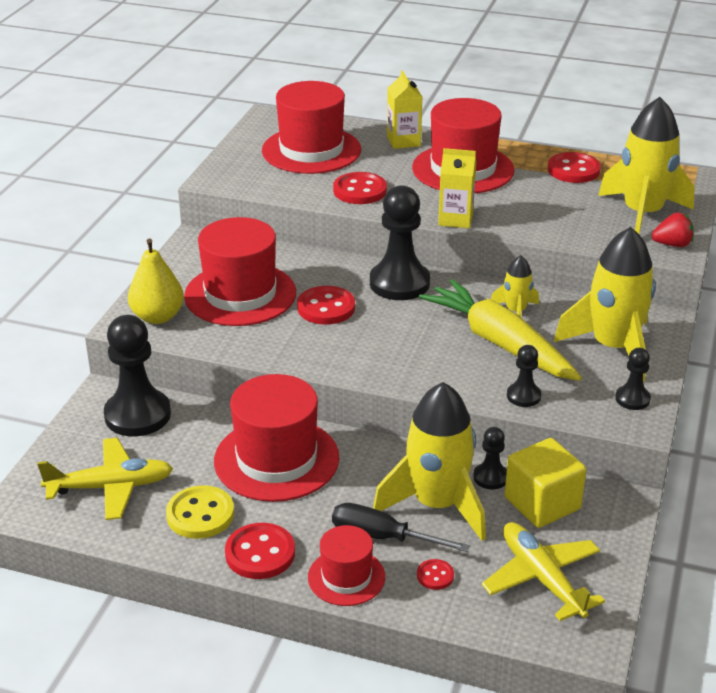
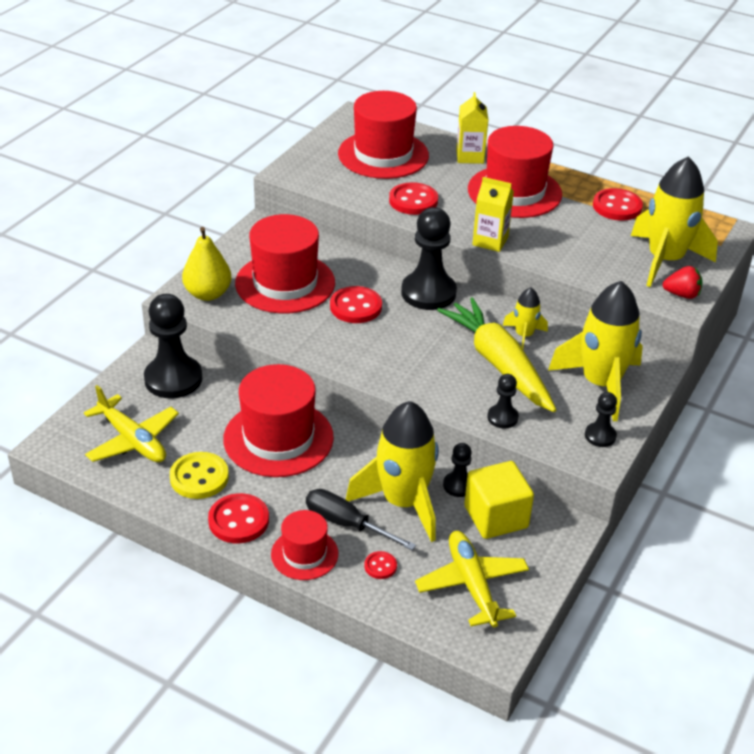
camera: 10 degrees right, 5 degrees up
yellow plane [37,438,173,520] -> yellow plane turned 45 degrees clockwise [84,385,179,462]

